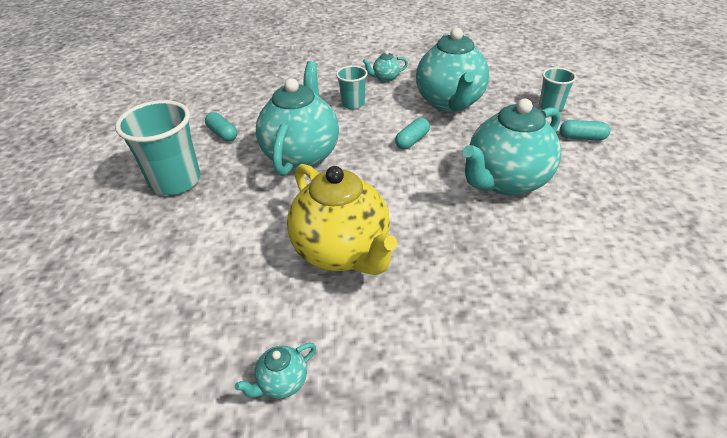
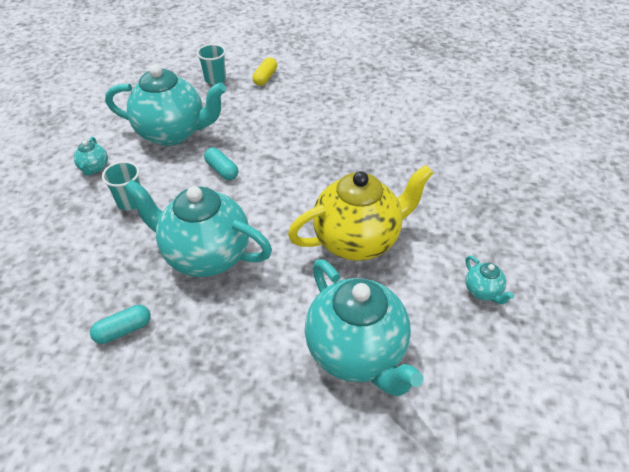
camera: 80 degrees left, 5 degrees up
turquoise cup [115,100,200,195] -> none
turquoise teapot [462,98,561,196] -> turquoise teapot moved to [305,259,423,396]
turquoise capsule [560,120,610,141] -> yellow capsule [252,57,277,86]

